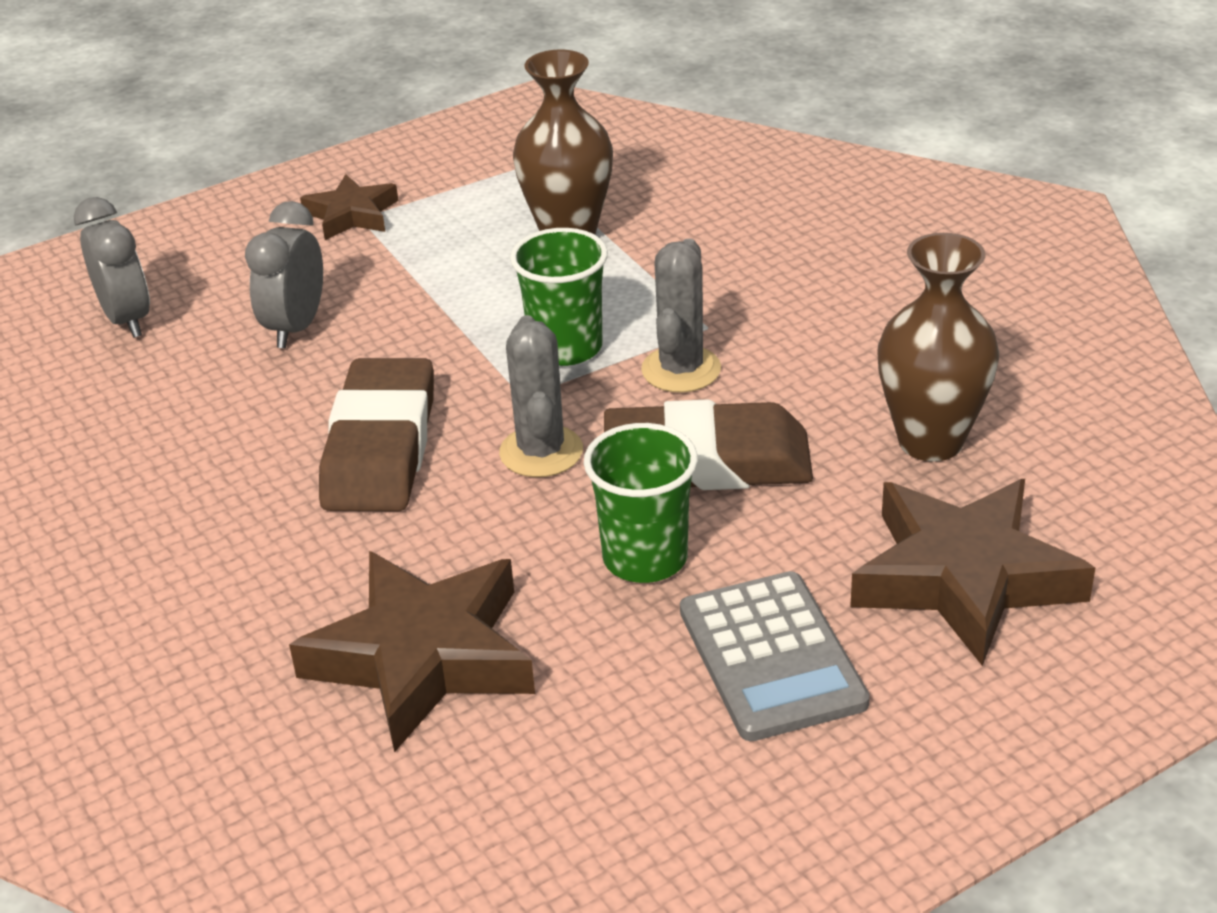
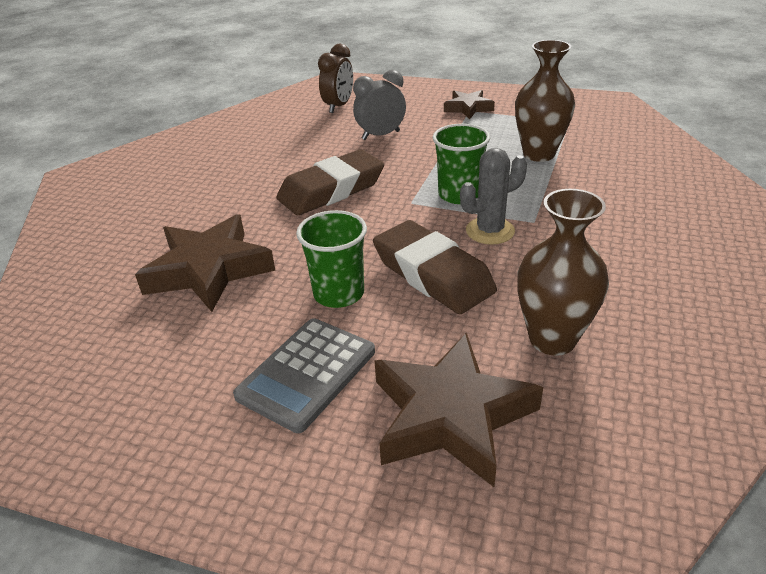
camera: 50 degrees right, 0 degrees up
grey clock [74,197,150,338] -> brown clock [318,44,353,113]
grey cactus [499,315,583,477] -> none

